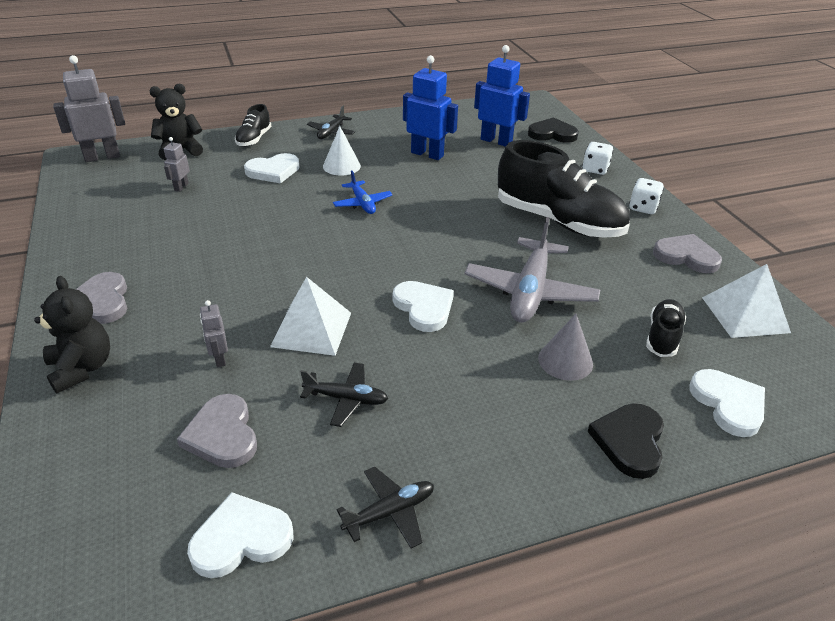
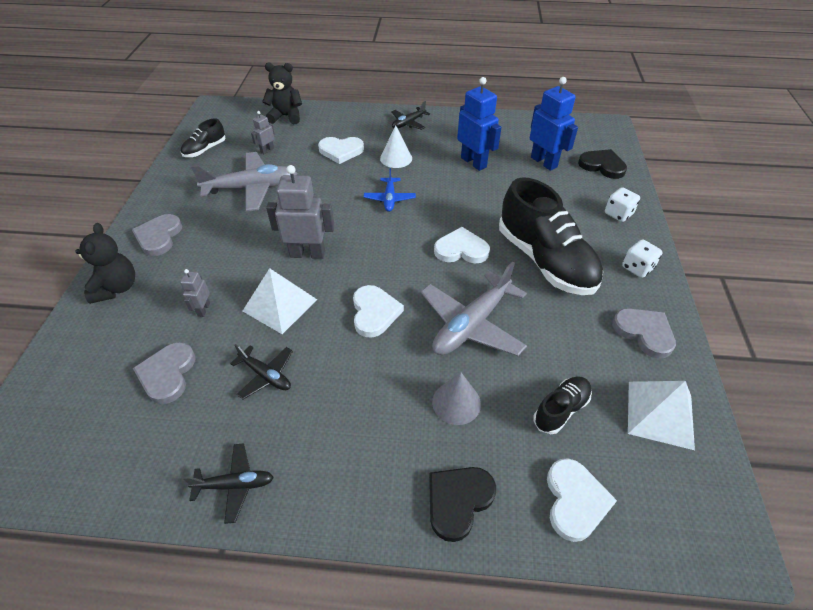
camera: 25 degrees right, 10 degrees up
grey robot [53,55,125,162] -> grey robot moved to [266,165,335,259]
white heart [187,492,294,578] -> white heart moved to [434,227,490,264]
black shoe [235,104,272,147] -> black shoe moved to [181,119,226,157]
none -> grey plane [191,152,298,211]

